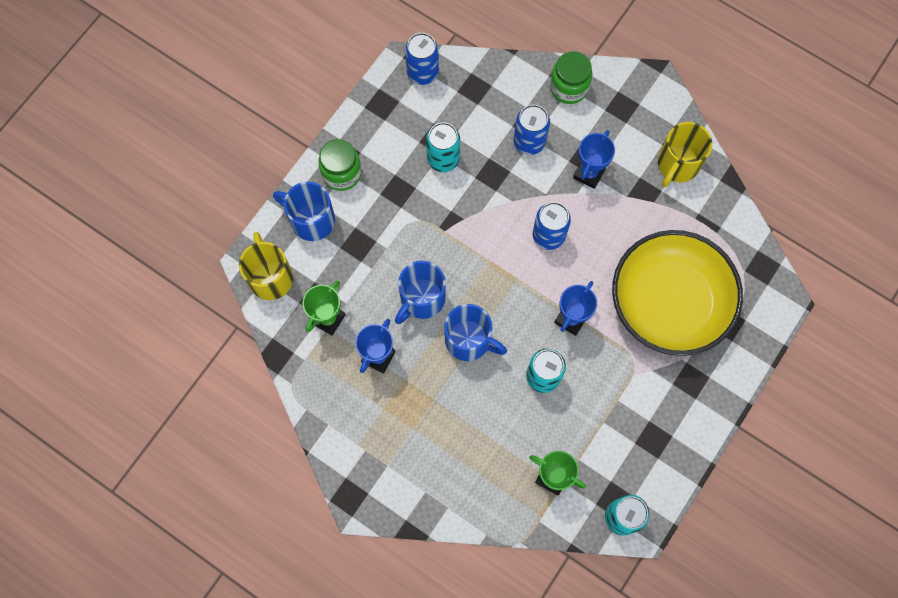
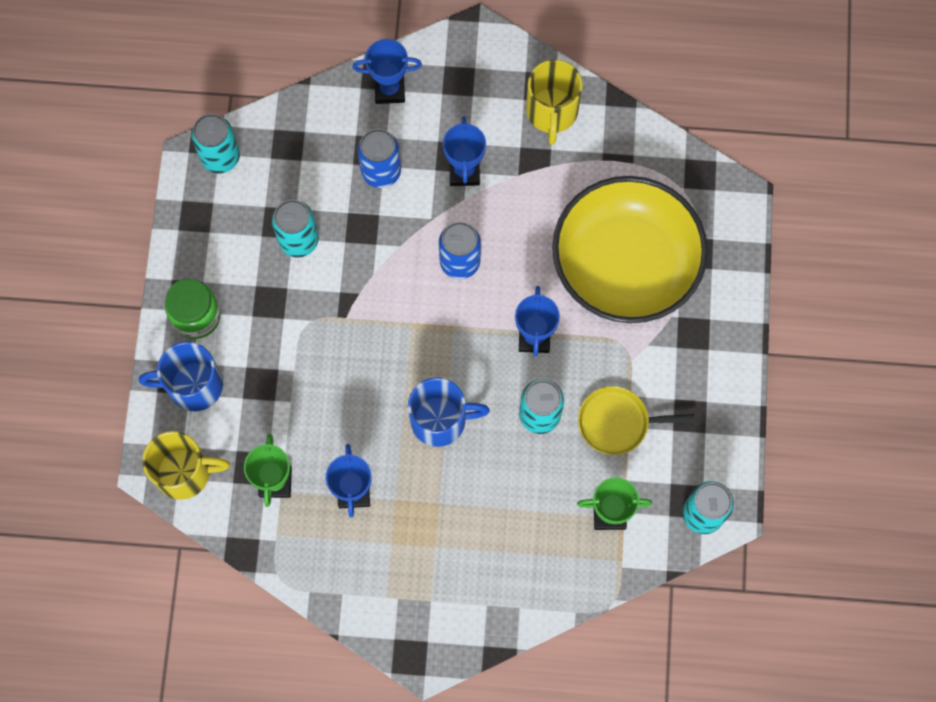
camera: 30 degrees left, 0 degrees up
yellow mug [239,232,293,300] -> yellow mug turned 135 degrees clockwise [142,431,230,500]
blue mug [395,261,446,324] -> none
blue can [405,33,439,85] -> turquoise can [191,114,240,173]
green jar [550,51,592,104] -> blue trophy [353,39,422,104]
none -> yellow pan [578,386,695,455]

